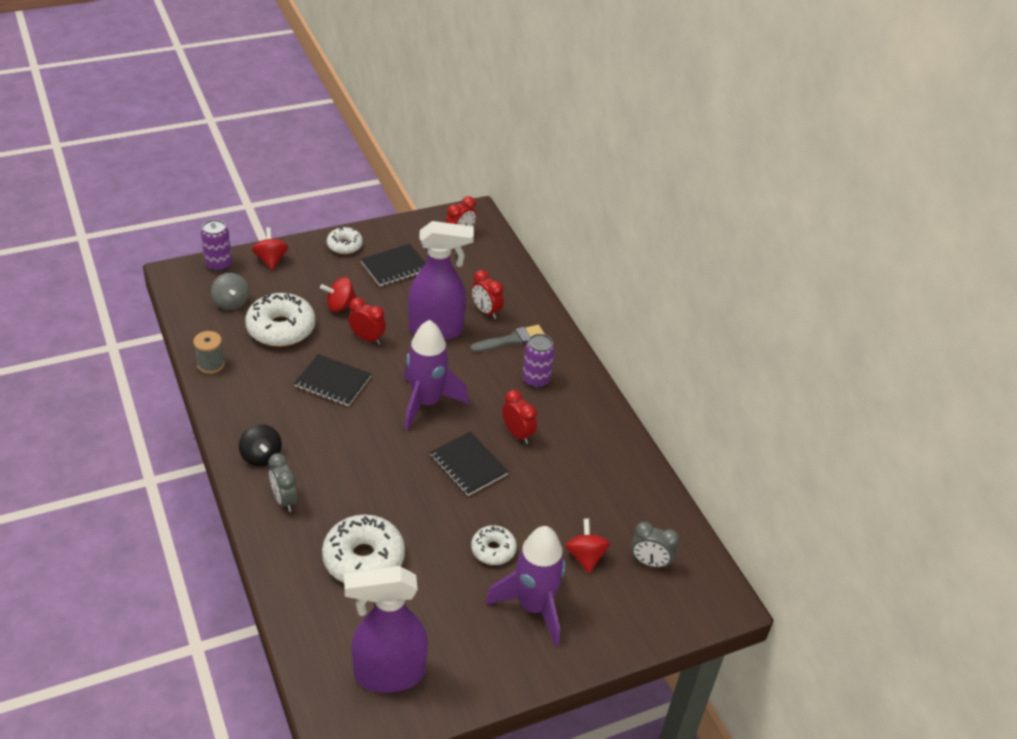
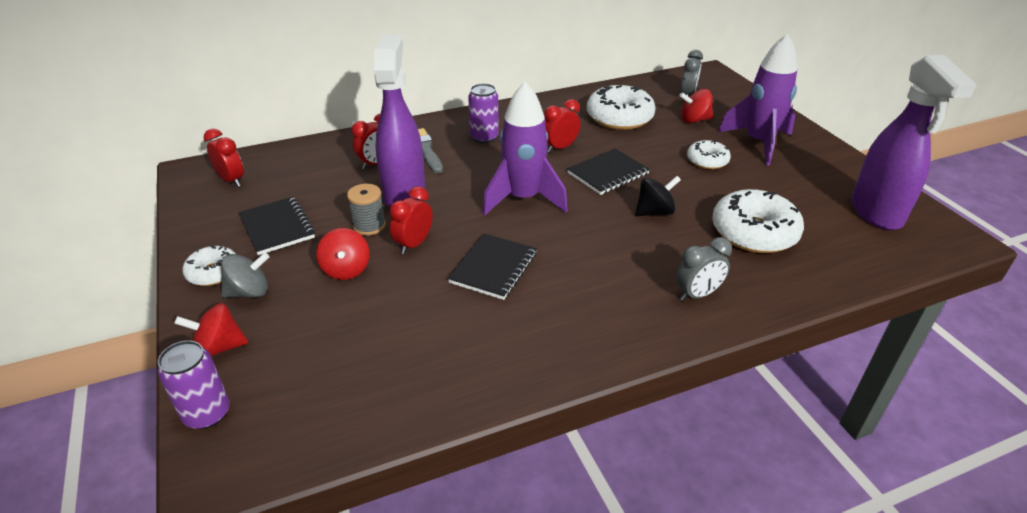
camera: 85 degrees left, 5 degrees down
grey spool [193,331,225,374] -> grey spool moved to [347,184,386,236]
grey spinning top [211,273,249,310] -> grey spinning top moved to [221,252,269,298]
black spinning top [239,424,282,466] -> black spinning top moved to [635,176,681,216]
white donut [245,293,316,347] -> white donut moved to [587,85,656,130]

